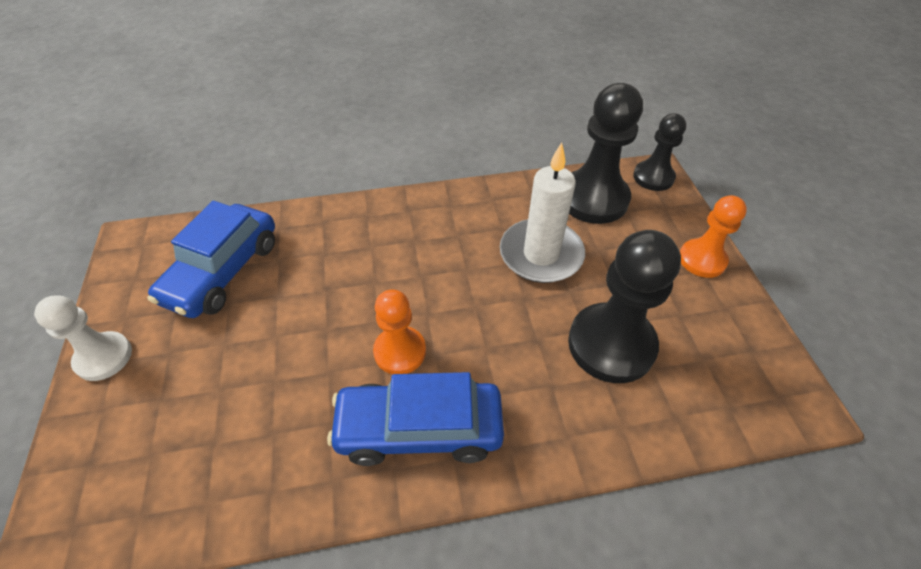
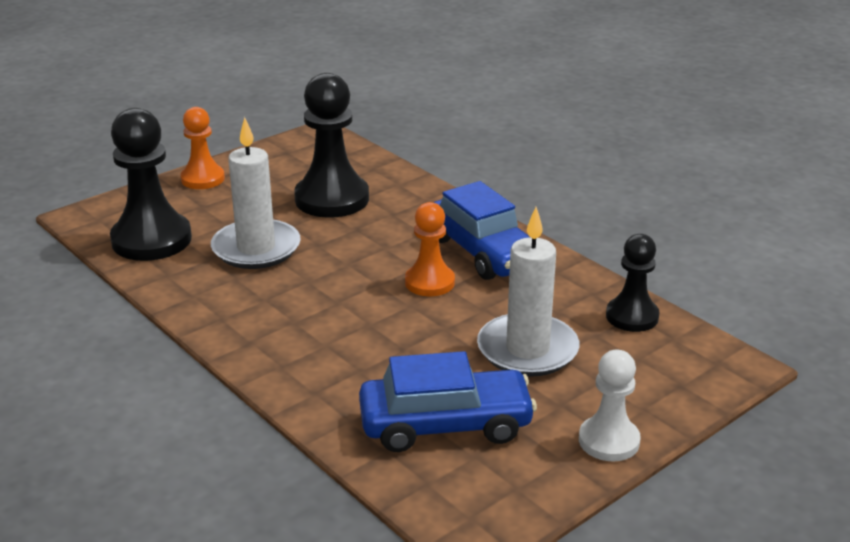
camera: 120 degrees left, 20 degrees down
black pawn [633,113,686,191] -> black pawn moved to [606,234,660,332]
none -> white candle [477,207,579,377]

